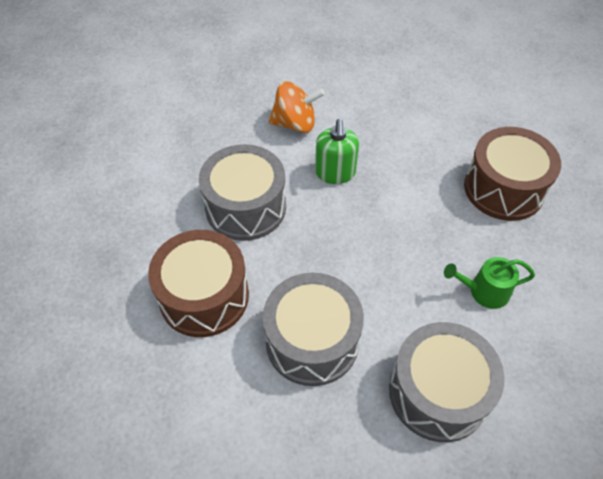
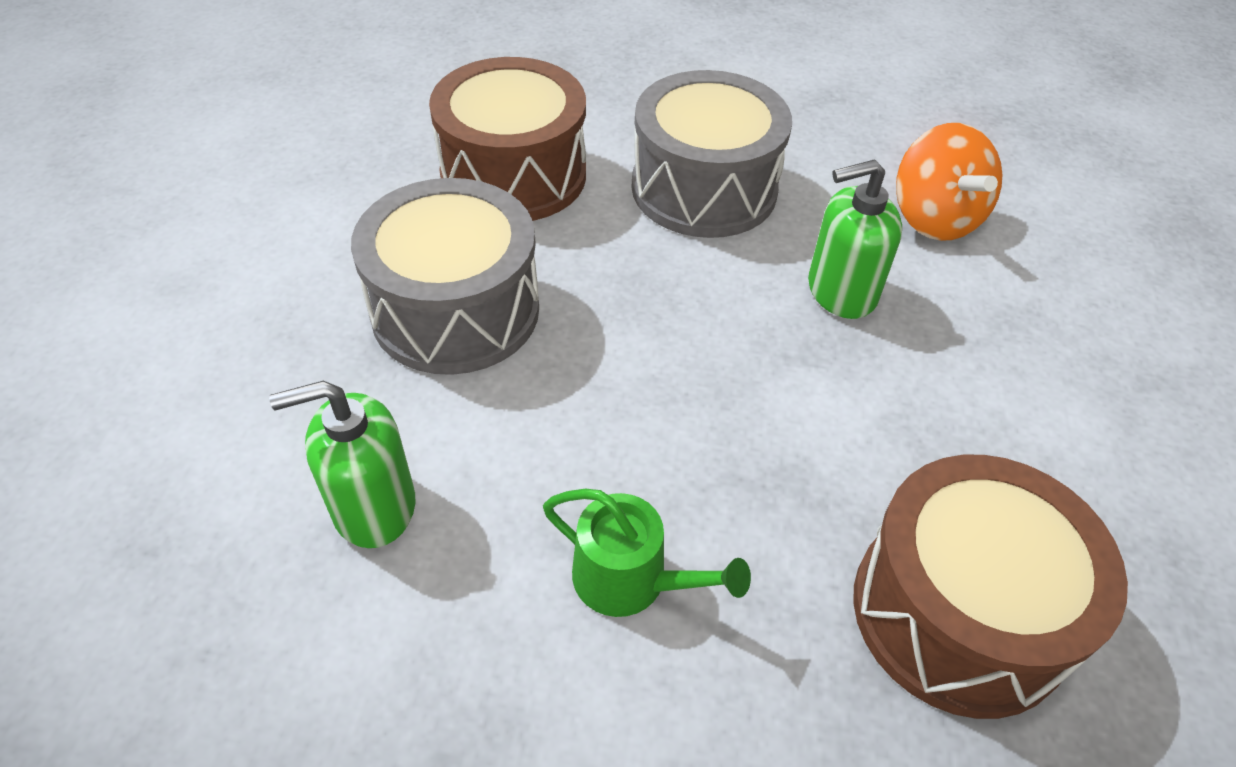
camera: 75 degrees right, 5 degrees down
grey drum [389,322,505,442] -> green soap dispenser [269,381,415,548]
green watering can [444,257,535,309] -> green watering can turned 135 degrees clockwise [543,489,751,617]

